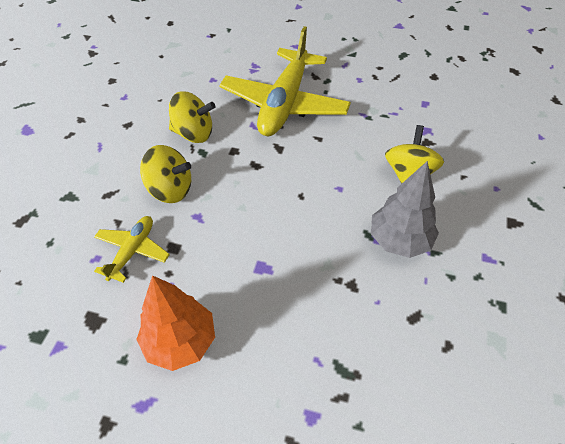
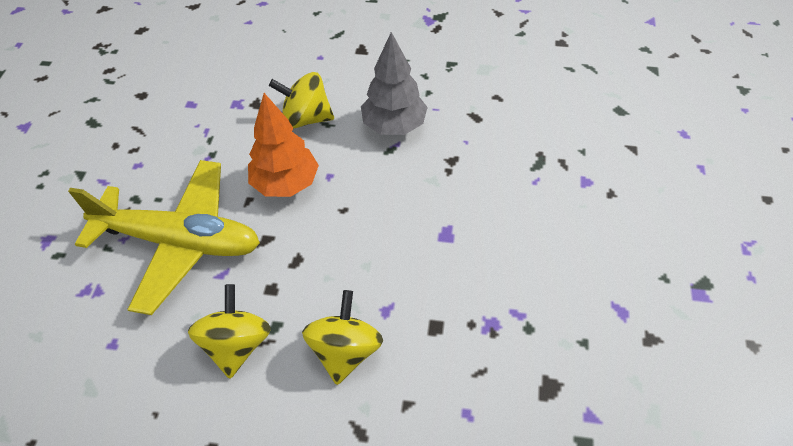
camera: 95 degrees left, 0 degrees up
yellow plane [94,216,170,283] -> none
orange tree [136,275,215,371] -> orange tree moved to [248,93,319,197]

